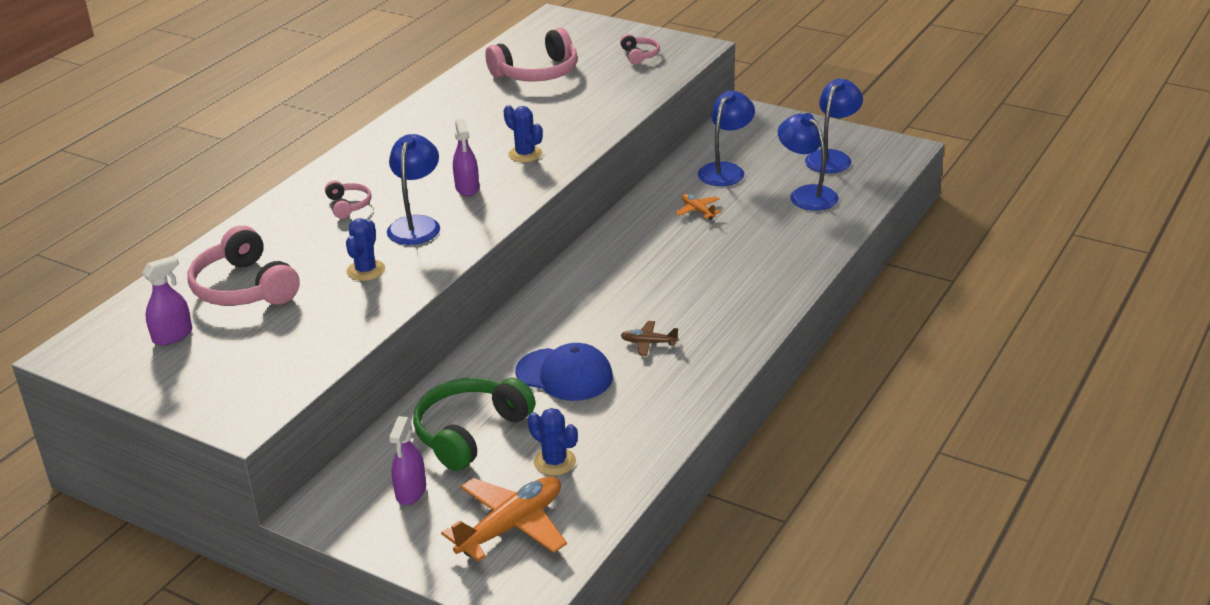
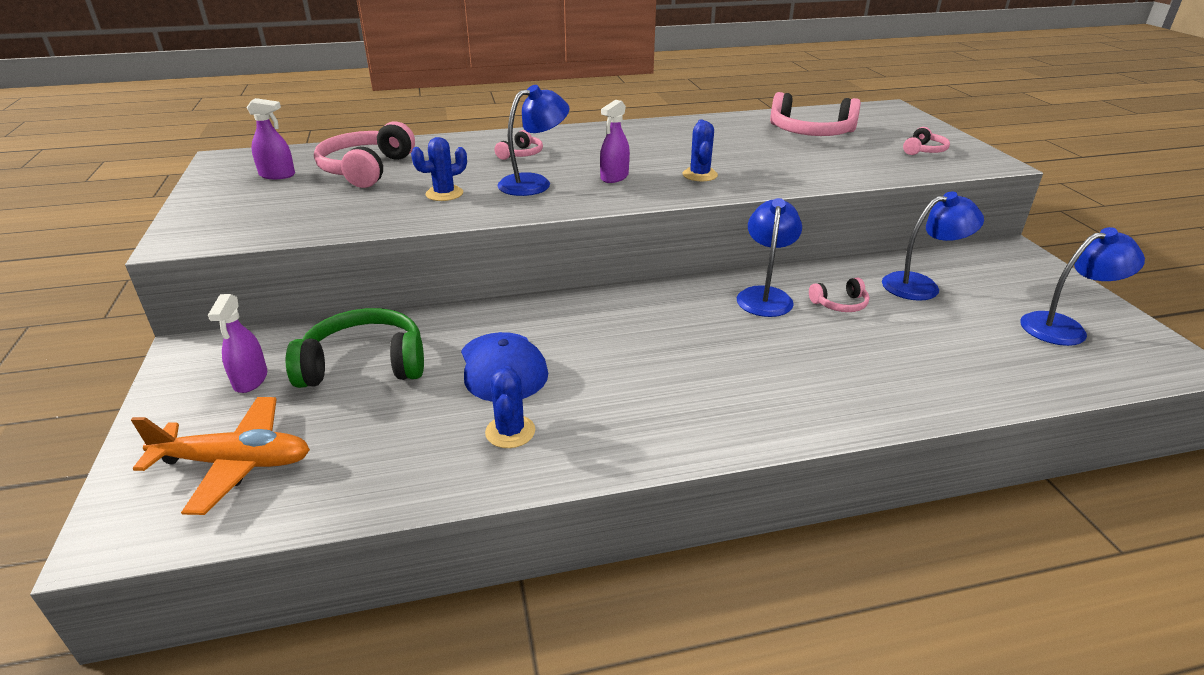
camera: 45 degrees right, 0 degrees up
purple spray bottle [389,416,426,505] -> purple spray bottle turned 60 degrees counterclockwise [208,294,267,393]
blue cactus [528,408,578,475] -> blue cactus moved to [485,366,535,448]
brown plane [620,321,679,356] -> none
orange plane [675,194,721,220] -> pink headphones [809,278,869,312]
blue lamp [778,113,839,211] -> blue lamp moved to [737,198,802,317]

